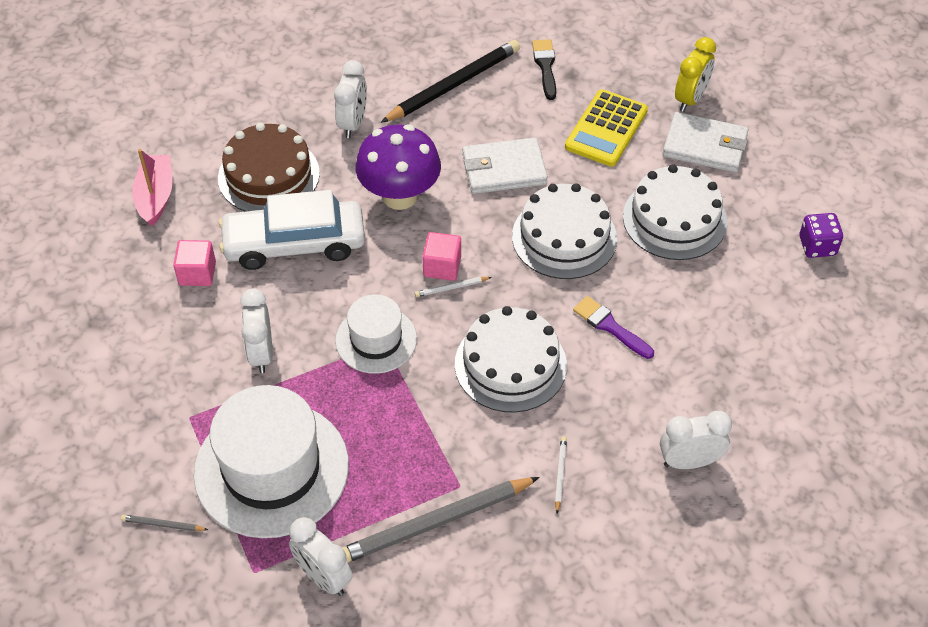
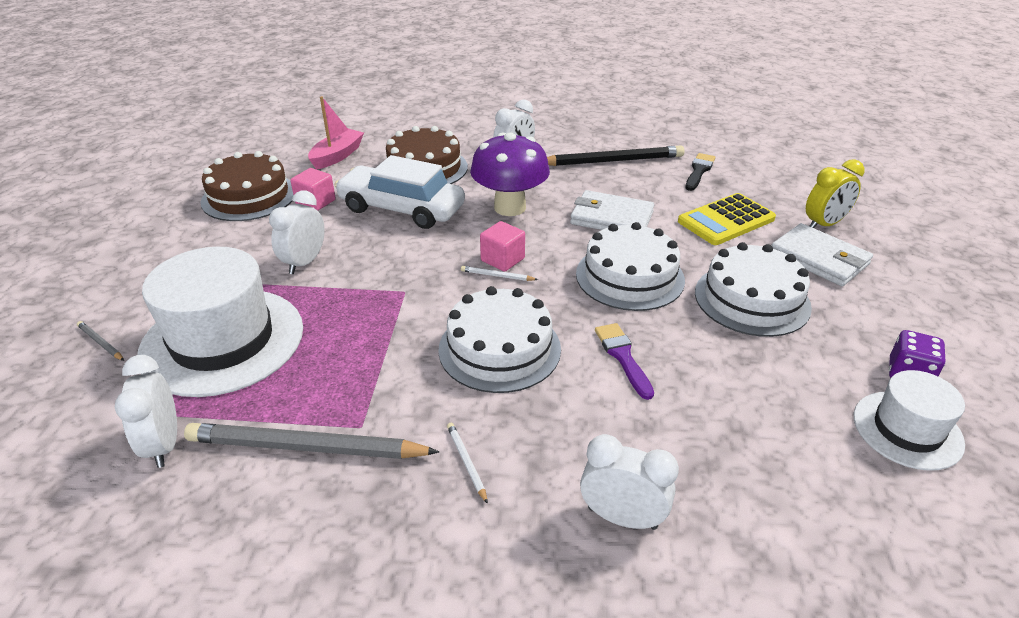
camera: 30 degrees right, 15 degrees down
white hat [335,294,417,374] -> white hat moved to [854,370,965,471]
white pencil [555,436,567,513] -> white pencil turned 60 degrees counterclockwise [447,423,488,504]
none -> brown cake [201,151,294,221]

